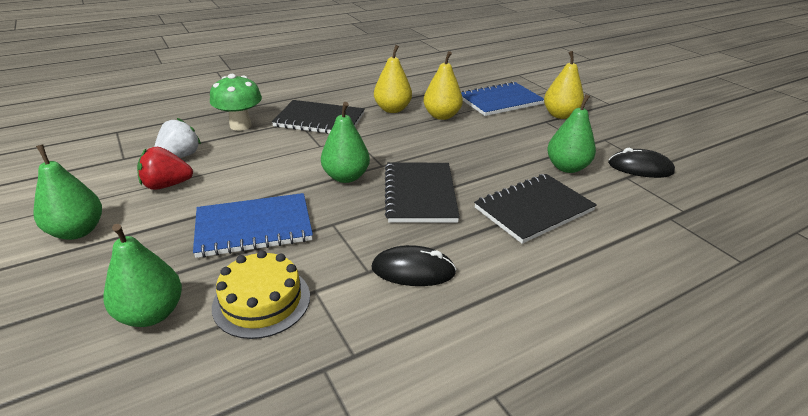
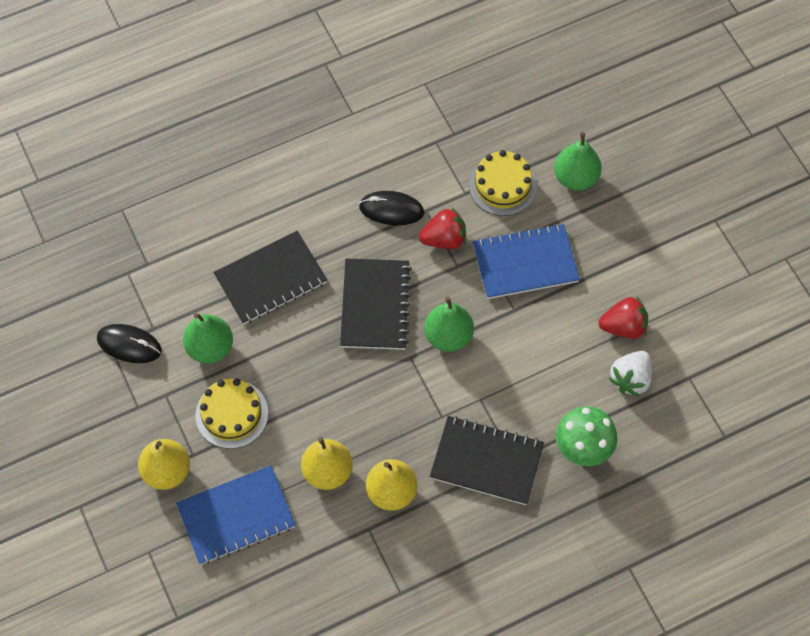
camera: 175 degrees left, 30 degrees up
green pear [33,144,102,240] -> none
none -> yellow cake [195,379,268,449]
none -> red strawberry [419,208,466,249]

